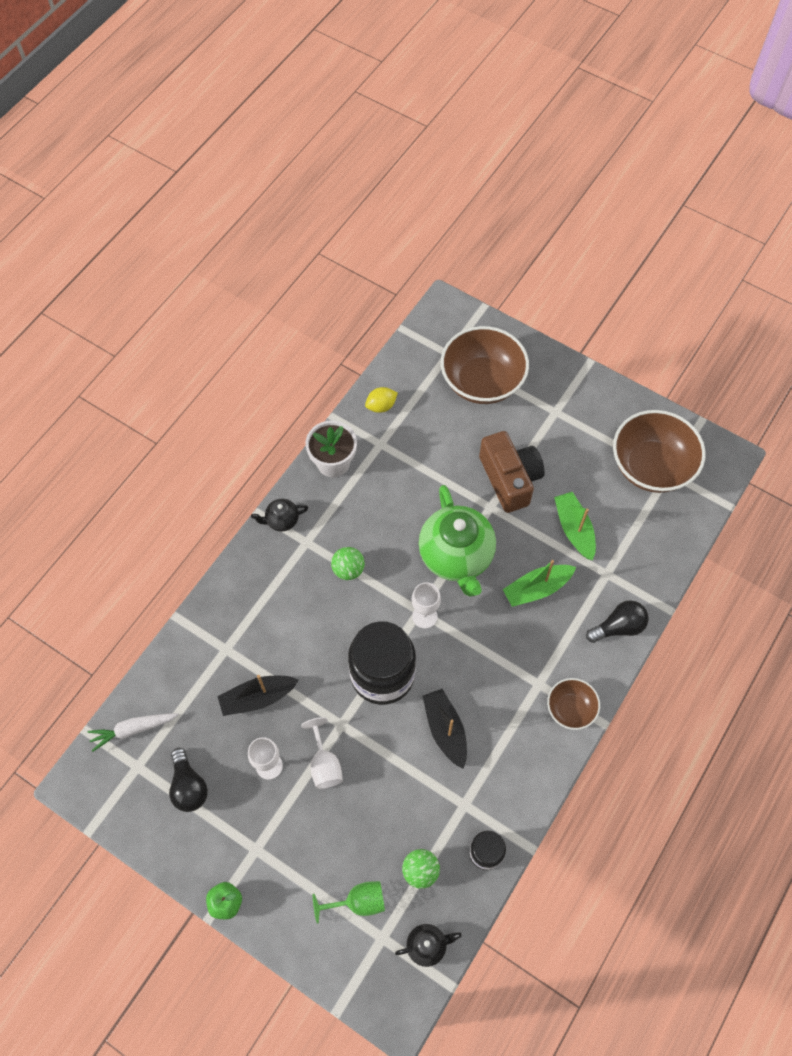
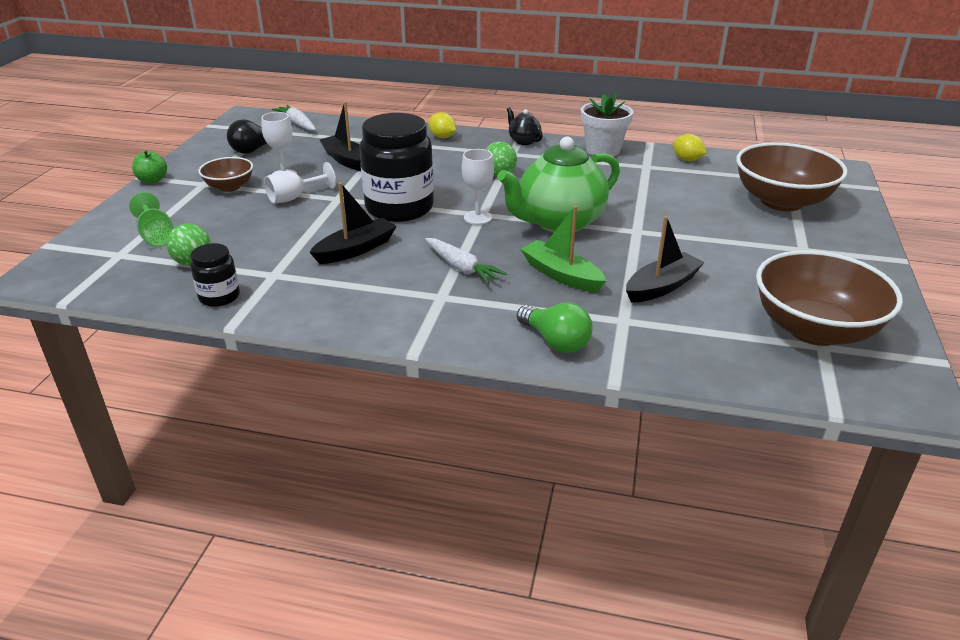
camera: 70 degrees right, 30 degrees down
black teapot [395,924,462,967] -> none
brown camera [479,431,545,513] -> none
brown bowl [547,678,600,730] -> brown bowl moved to [198,157,253,192]
green boat [554,492,596,560] -> black boat [626,216,705,303]
black light bulb [586,600,649,643] -> green light bulb [517,302,593,353]
none -> white carrot [425,238,507,284]
none -> yellow lemon [428,112,456,138]

